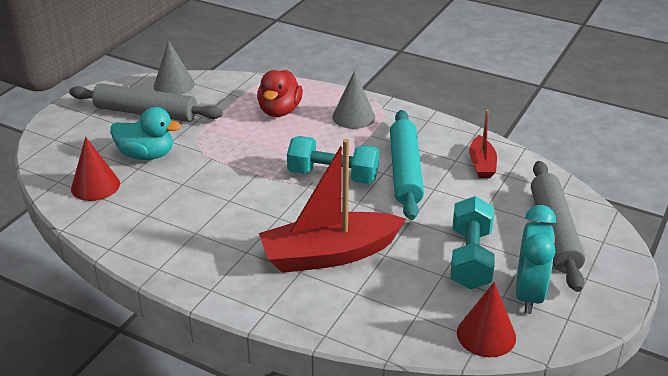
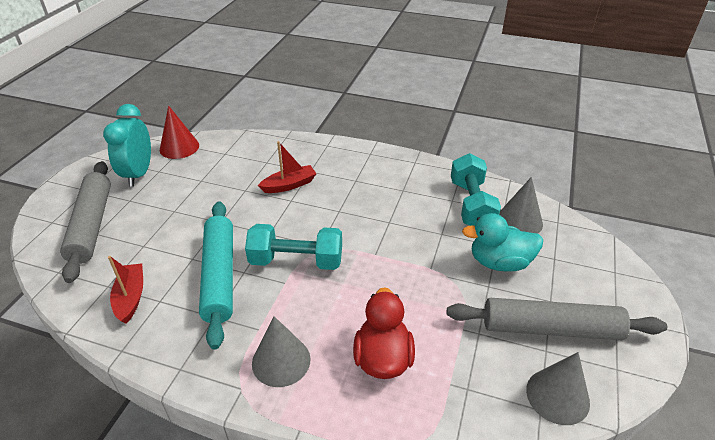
camera: 170 degrees right, 5 degrees up
red cone [71,137,120,201] -> grey cone [499,177,543,234]
red boat [259,139,406,273] -> red boat [258,141,317,193], size x0.50
turquoise dumbbell [450,196,495,289] -> turquoise dumbbell moved to [451,153,501,226]

